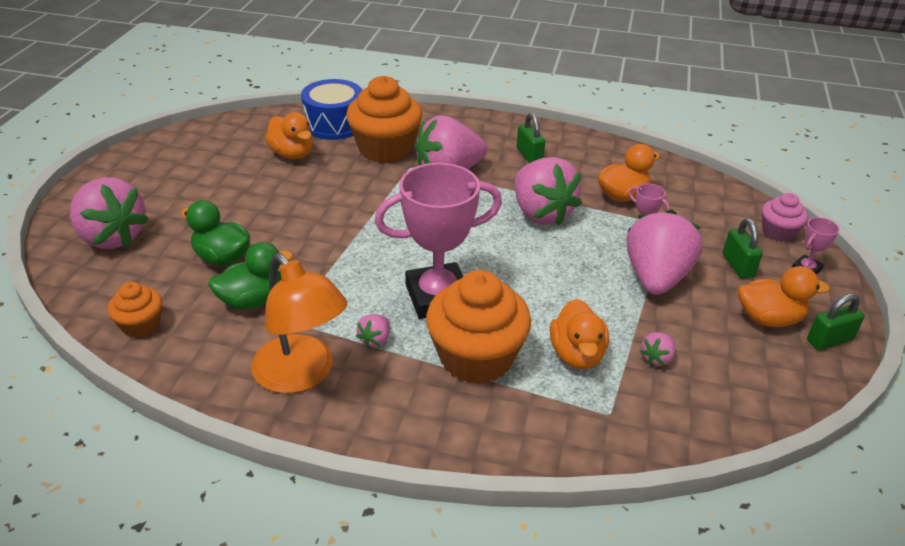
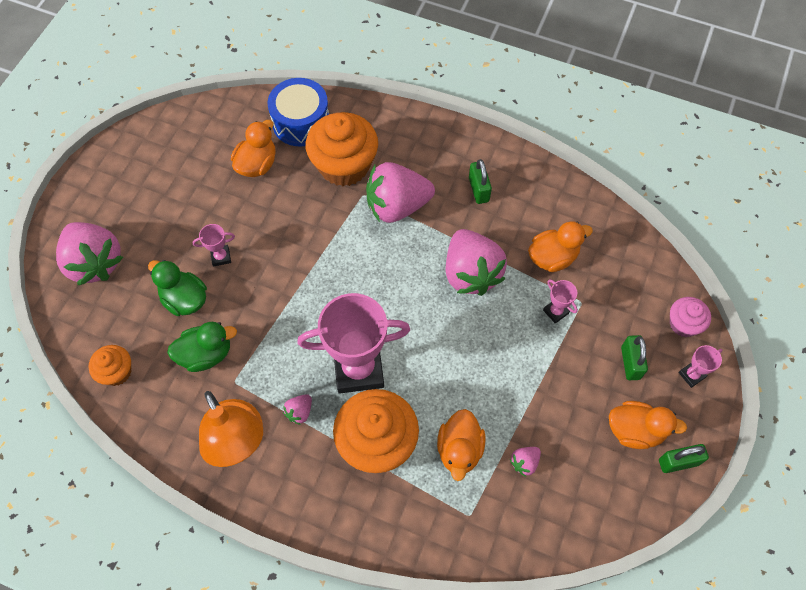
camera: 10 degrees right, 25 degrees up
orange duck [265,112,313,159] -> orange duck turned 120 degrees counterclockwise [231,120,276,177]
pink strawberry [627,210,703,295] -> none
none -> pink trophy [193,224,235,267]

